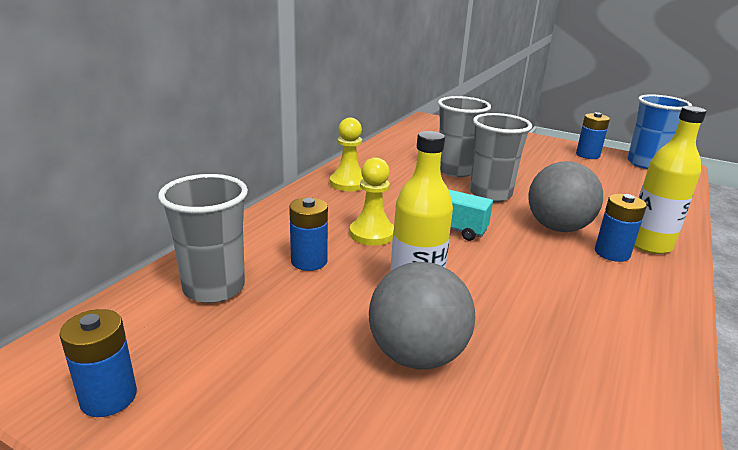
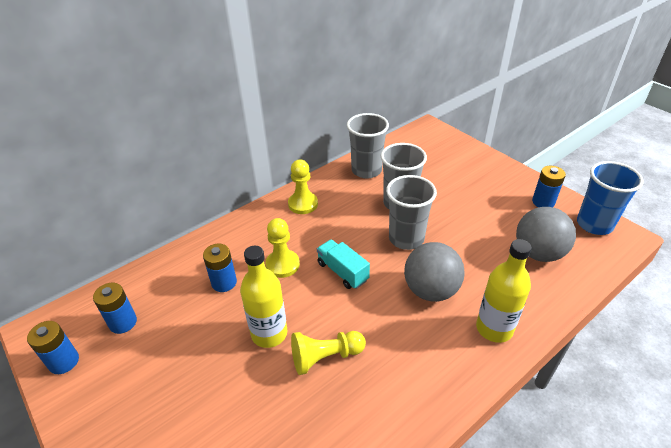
camera: 25 degrees right, 15 degrees up
grey cup [158,174,248,303] -> grey cup moved to [347,113,389,178]
grey ball [369,262,476,370] -> grey ball moved to [516,207,576,262]
blue battery [595,194,647,262] -> blue battery moved to [93,283,137,334]
none -> yellow pawn [291,331,366,375]

